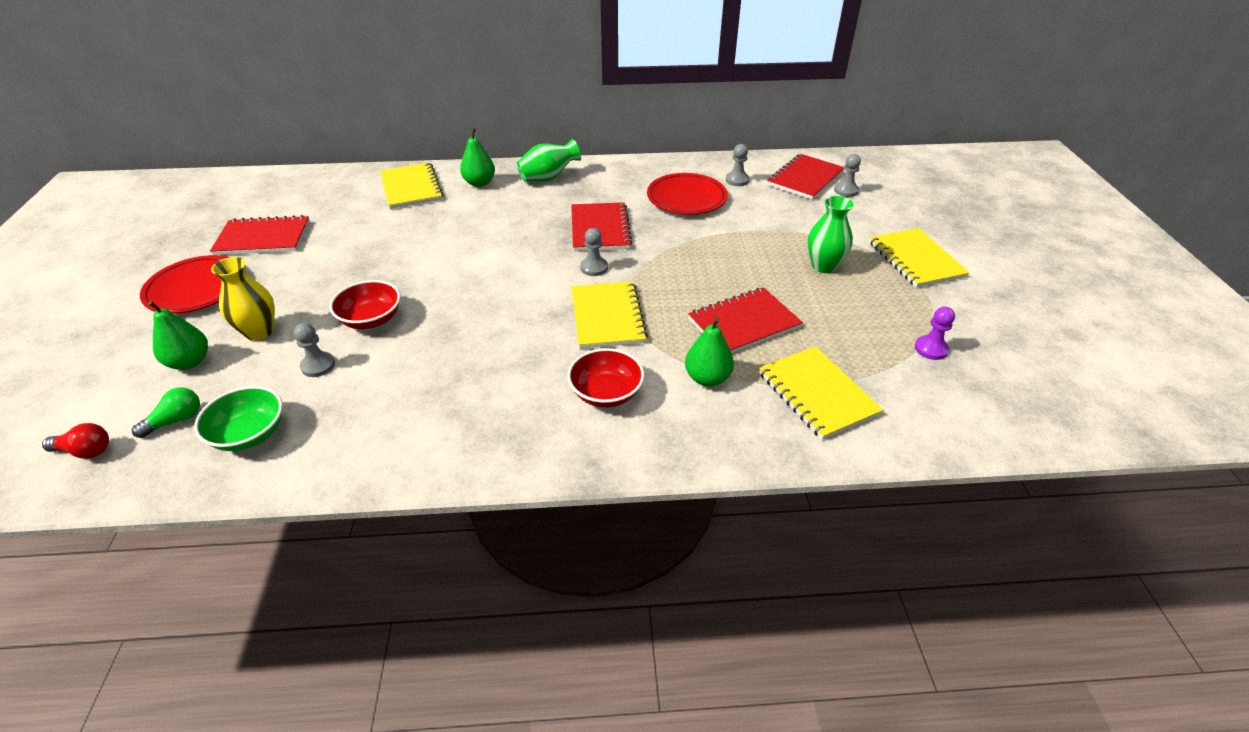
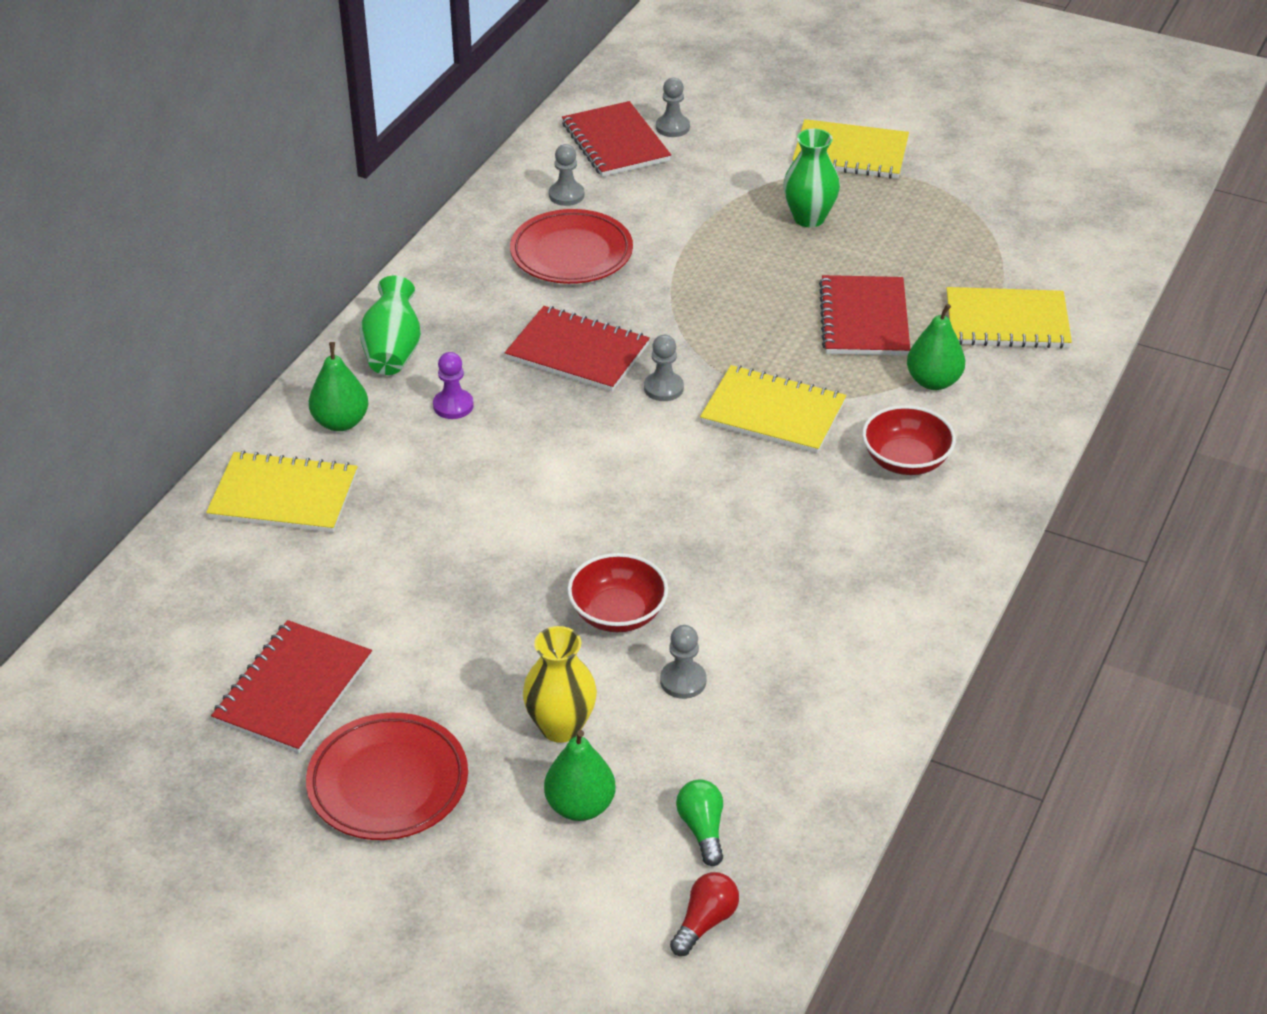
camera: 60 degrees left, 0 degrees up
green bowl [194,386,283,451] -> none
purple pawn [915,307,955,360] -> purple pawn moved to [433,352,474,419]

